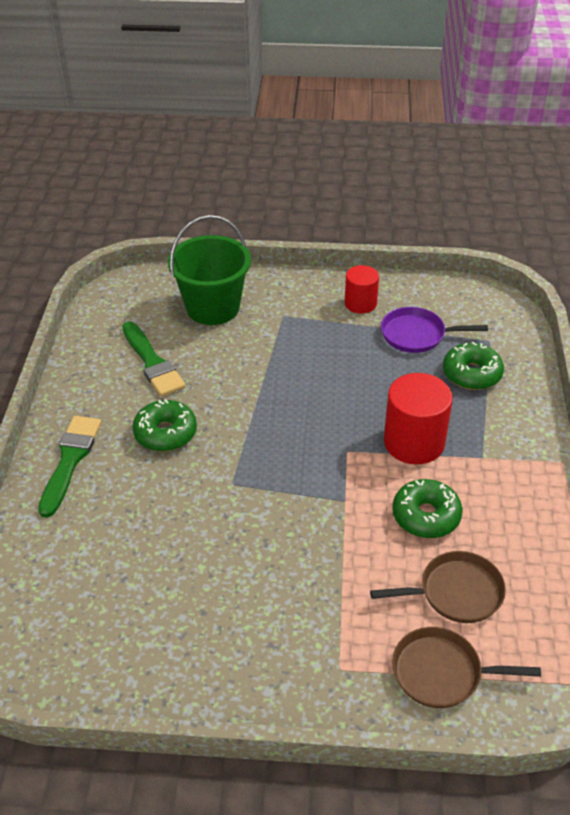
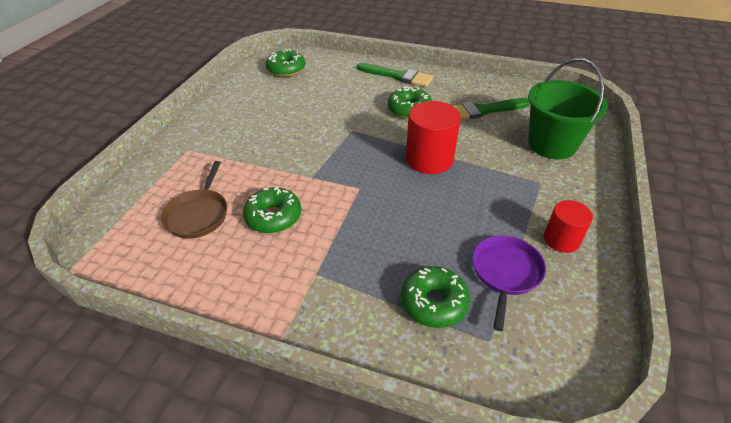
camera: 105 degrees right, 0 degrees up
red cylinder [384,373,453,464] -> red cylinder moved to [406,101,461,174]
brown pan [392,627,541,708] -> none
none -> green donut [266,49,305,77]

